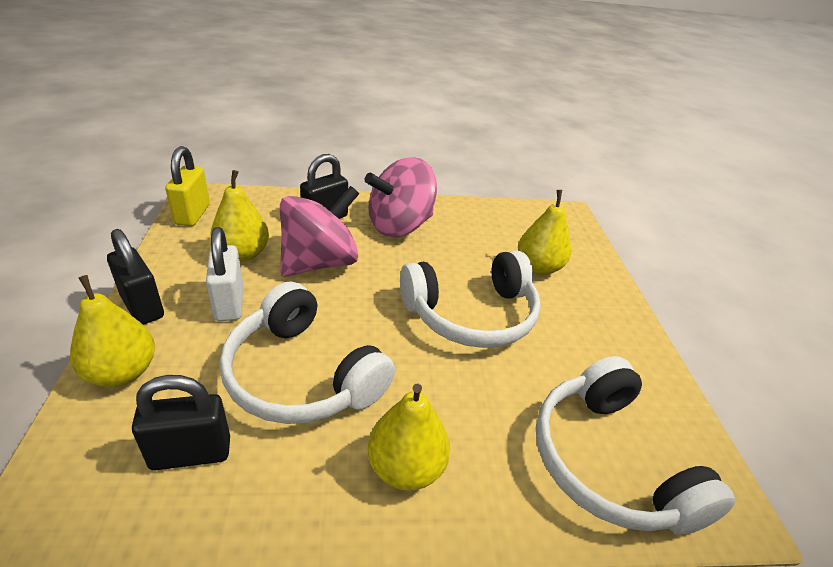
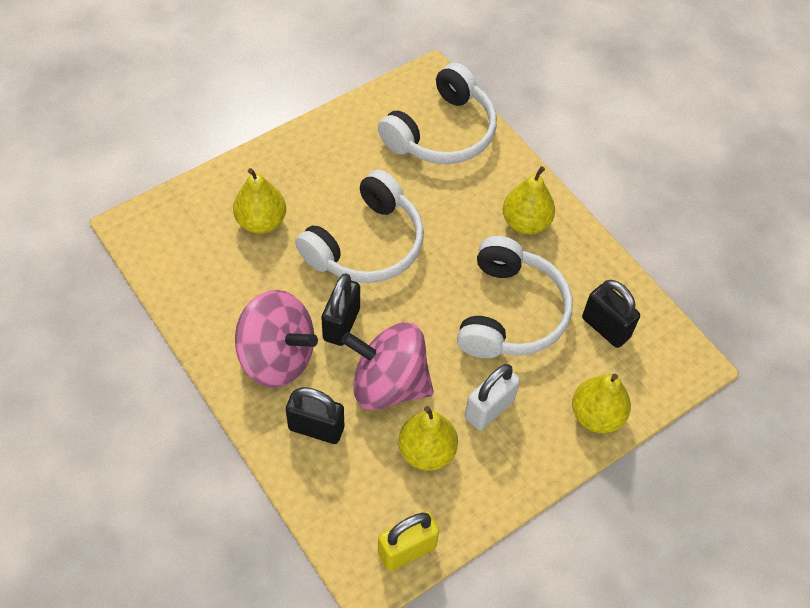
camera: 120 degrees left, 20 degrees up
black padlock [107,229,164,325] -> black padlock moved to [321,273,360,346]
white headphones [400,250,541,348] -> white headphones turned 90 degrees clockwise [295,170,424,283]

